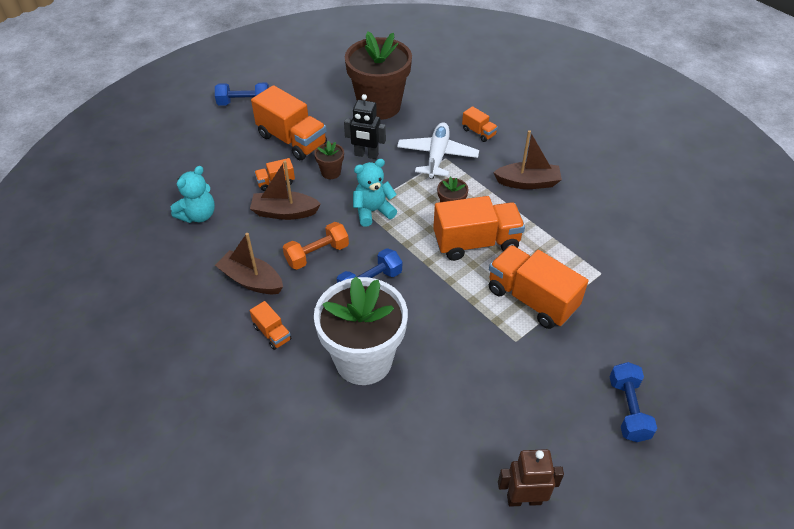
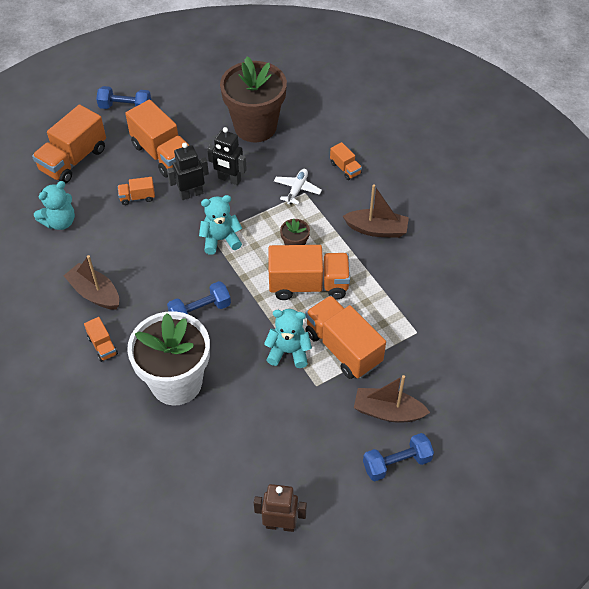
camera: 10 degrees right, 5 degrees up
brown boat [250,161,321,220] -> brown boat moved to [354,375,430,423]
orange dumbbell [283,222,349,270] -> none
brown flower pot [314,140,344,179] -> black robot [167,143,209,200]
white plane [397,122,479,179] -> white plane [274,169,322,205], size x0.62
blue dumbbell [609,362,657,442] -> blue dumbbell turned 60 degrees clockwise [363,433,434,481]
none -> orange truck [32,105,106,184]
none -> turquoise teddy bear [264,309,312,368]

